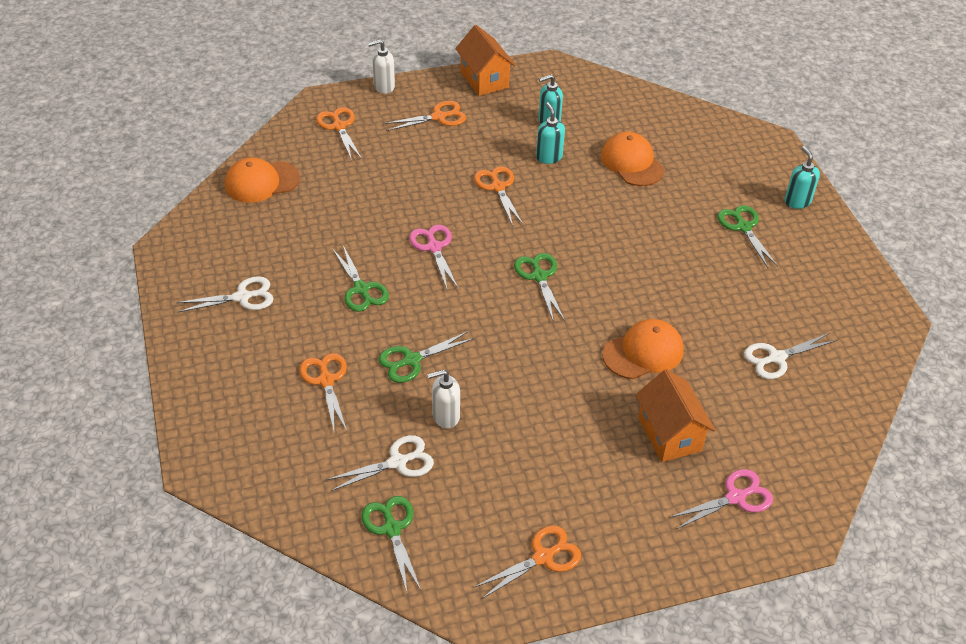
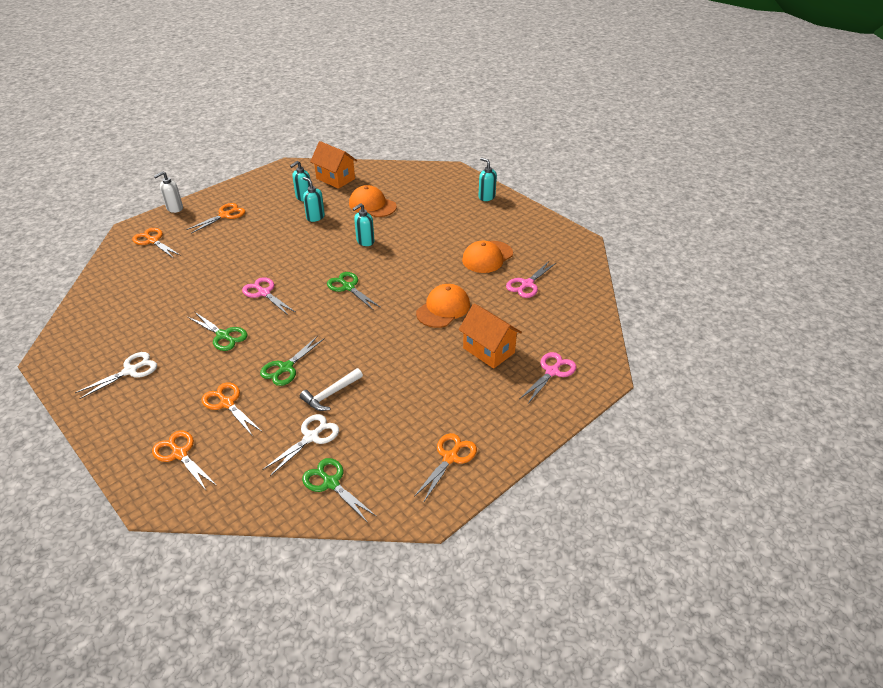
camera: 25 degrees left, 5 degrees down
orange cap [225,157,300,203] -> orange cap moved to [462,241,513,273]
white soap dispenser [427,370,460,429] -> white hammer [300,368,363,411]
orange house [455,25,515,96] -> orange house moved to [310,141,357,189]
orange scissors [474,166,523,226] -> orange scissors moved to [152,431,216,490]
green scissors [717,205,778,268] -> none
white scissors [744,333,837,379] -> pink scissors [506,260,556,298]
none -> turquoise soap dispenser [352,203,375,246]

